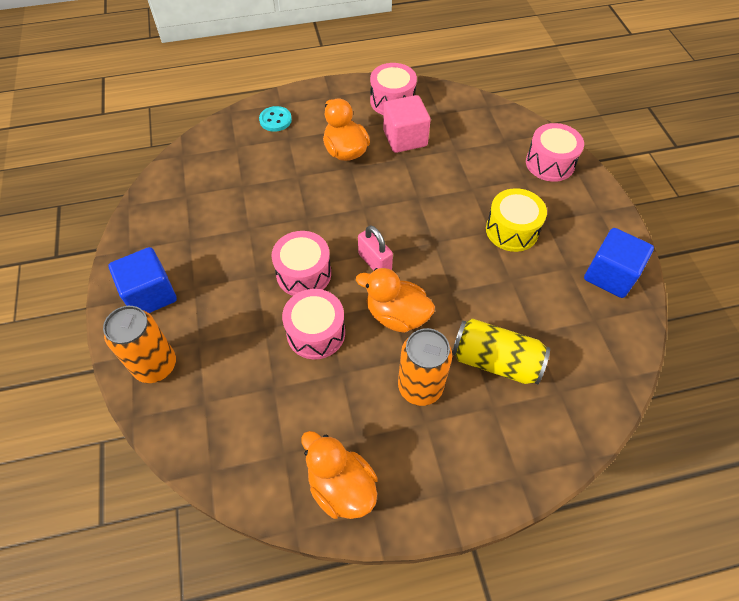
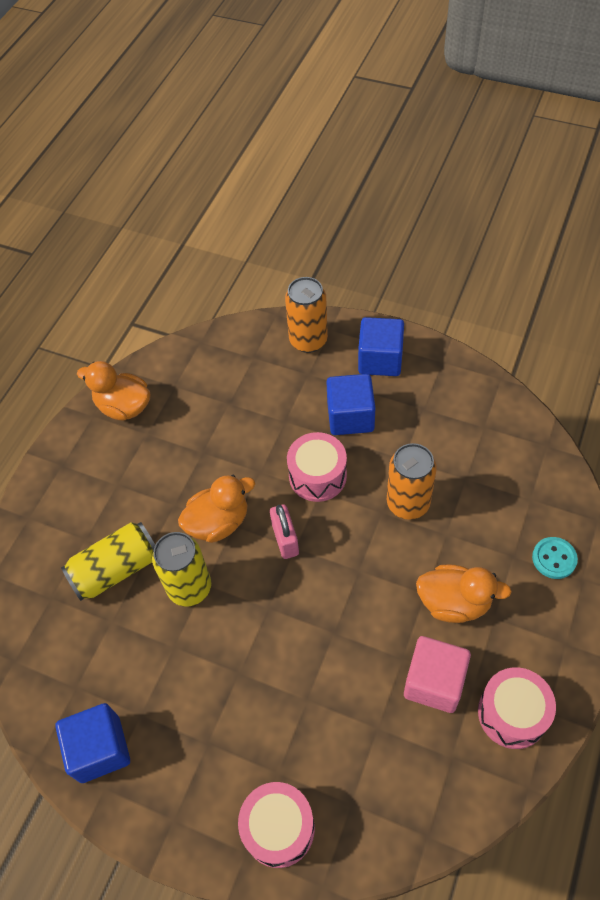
camera: 130 degrees right, 0 degrees up
pink drum [282,289,345,359] -> none
orange duck [301,431,378,519] -> orange duck turned 150 degrees counterclockwise [77,361,151,421]
pink padlock [358,225,393,271] -> pink padlock turned 75 degrees clockwise [270,504,299,559]
orange can [398,328,452,406] -> orange can moved to [387,443,437,520]
yellow drum [486,188,547,252] -> none
none -> yellow can [152,532,211,606]
none -> blue cube [327,374,375,435]

